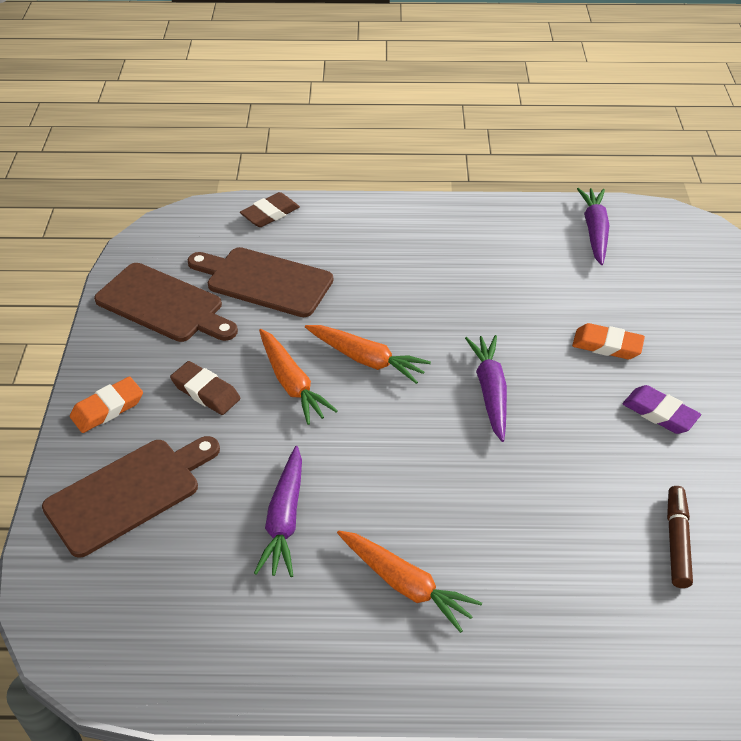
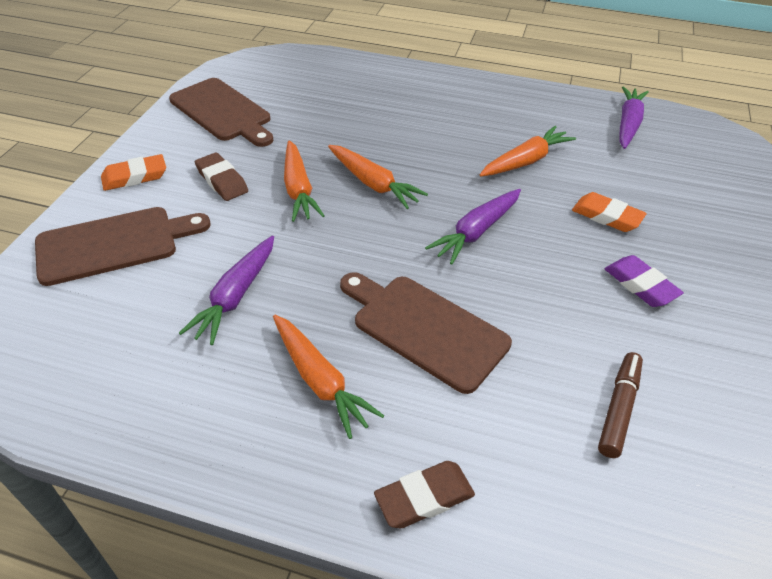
camera: 15 degrees right, 0 degrees up
brown cutting board [187,247,333,317] -> brown cutting board moved to [340,272,512,394]
brown eraser [240,192,300,227] -> brown eraser moved to [374,461,475,529]
purple carrot [465,335,507,442] -> purple carrot turned 150 degrees counterclockwise [425,189,521,265]
none -> orange carrot [479,126,576,177]

